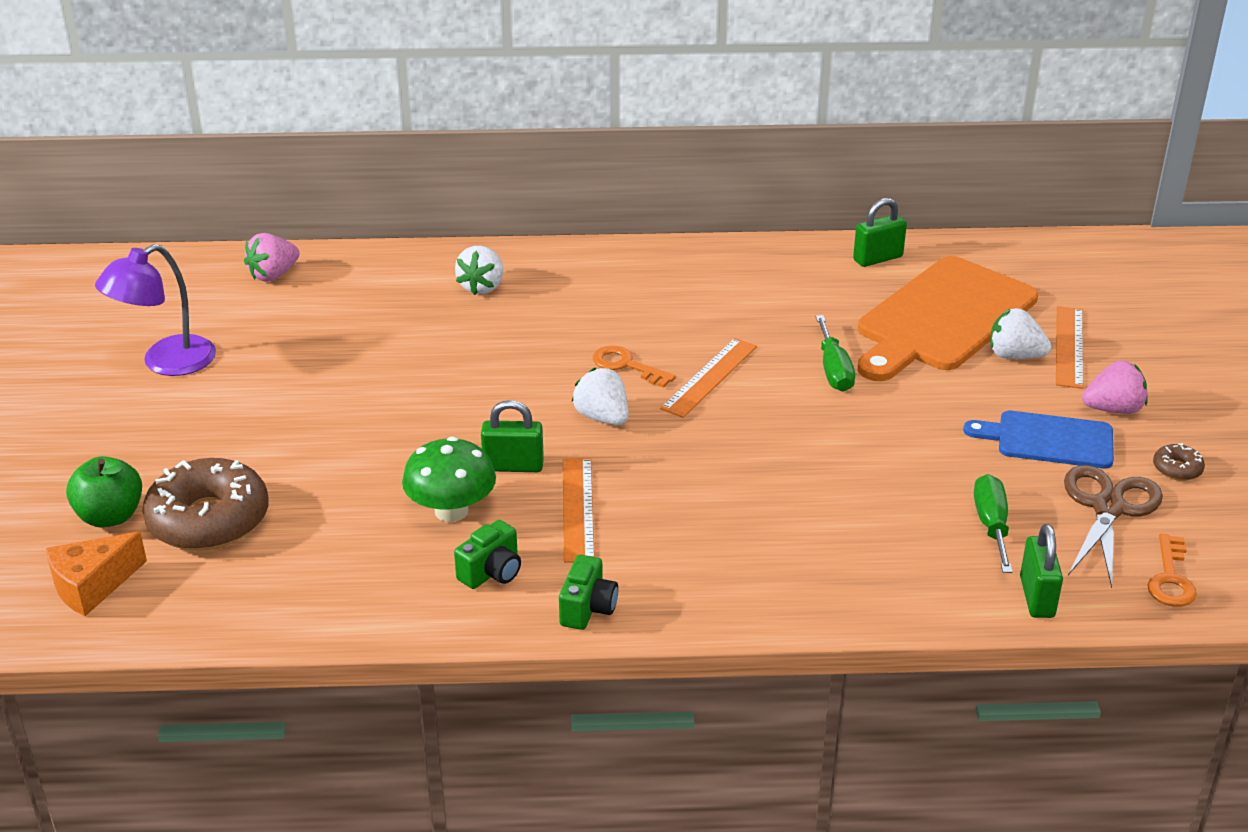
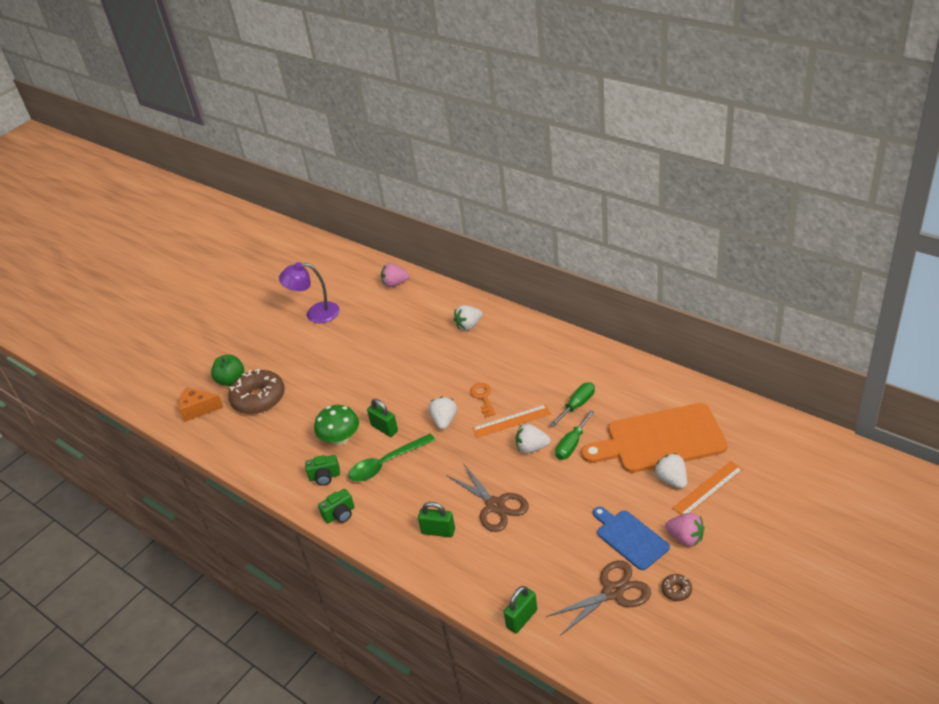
camera: 45 degrees right, 5 degrees up
orange ruler [563,458,595,563] -> green spoon [348,434,435,481]
green padlock [853,198,907,267] -> green padlock moved to [418,502,455,537]
green screwdriver [974,474,1013,573] -> green screwdriver moved to [550,382,595,427]
orange key [1148,534,1197,607] -> none
none -> brown scissors [448,463,529,532]
none -> white strawberry [515,424,551,454]

